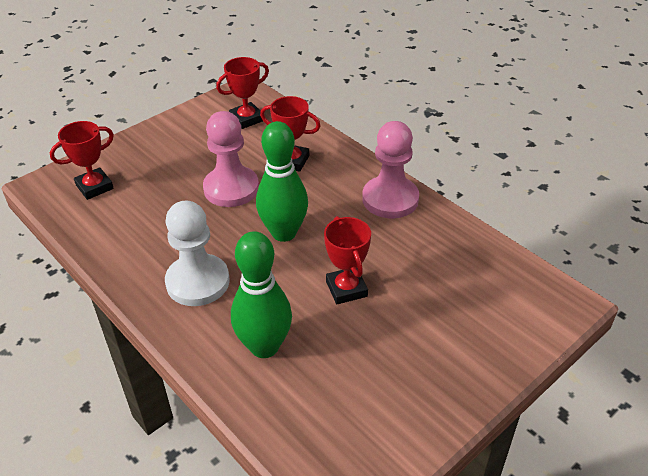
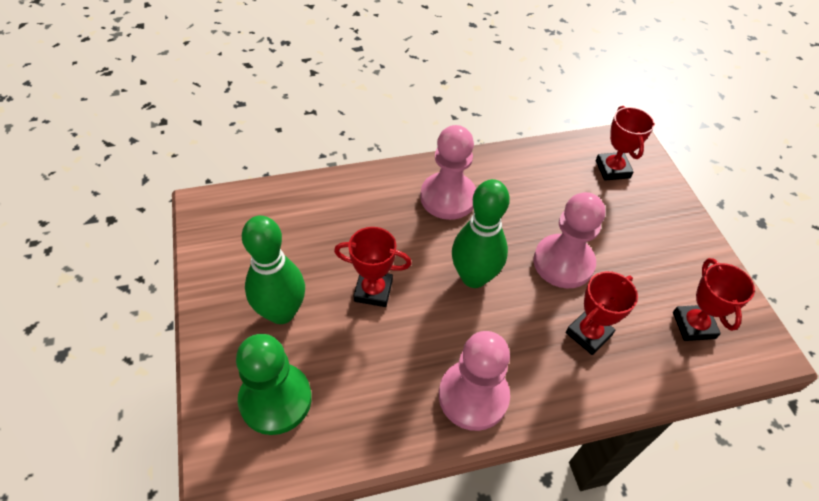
camera: 115 degrees right, 10 degrees up
white pawn [165,201,230,306] -> pink pawn [420,125,476,220]
green bowling pin [231,231,292,358] -> green bowling pin moved to [242,215,305,324]
none -> green pawn [236,334,312,435]

